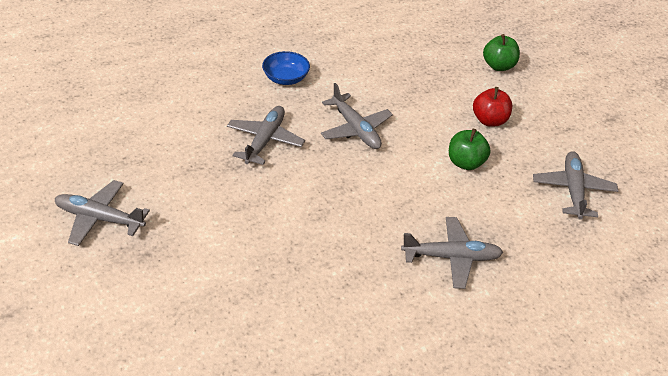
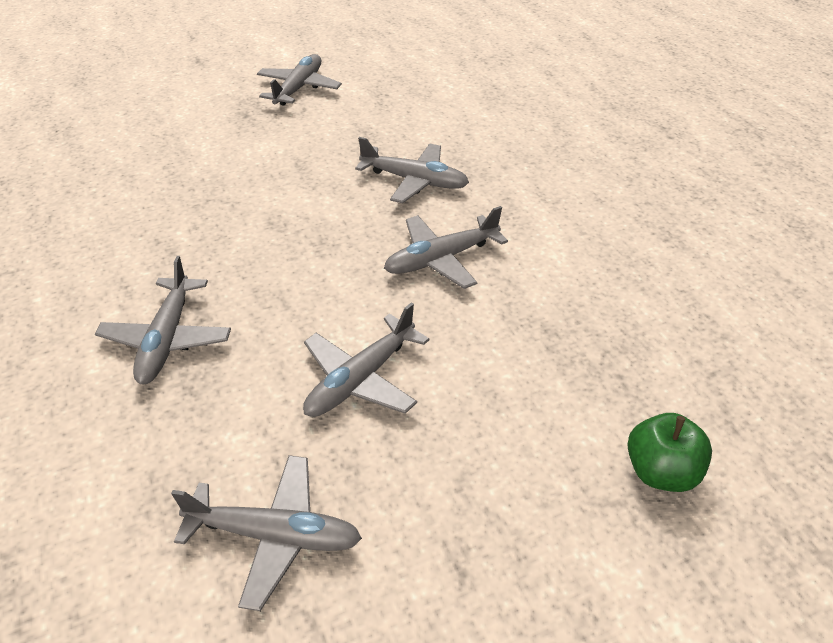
camera: 95 degrees right, 0 degrees up
blue bowl [262,51,310,85] -> none
green apple [449,129,491,170] -> grey plane [303,302,430,417]
red apple [473,87,512,127] -> none

